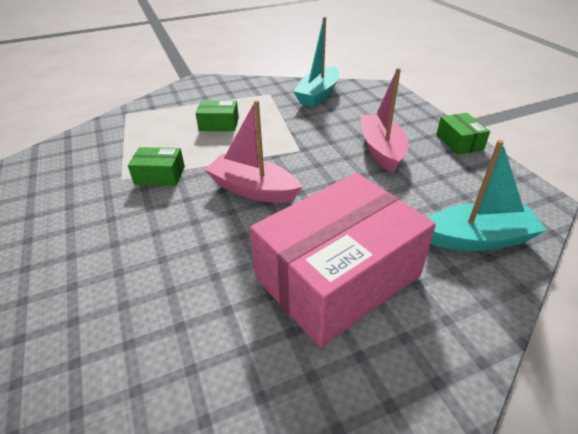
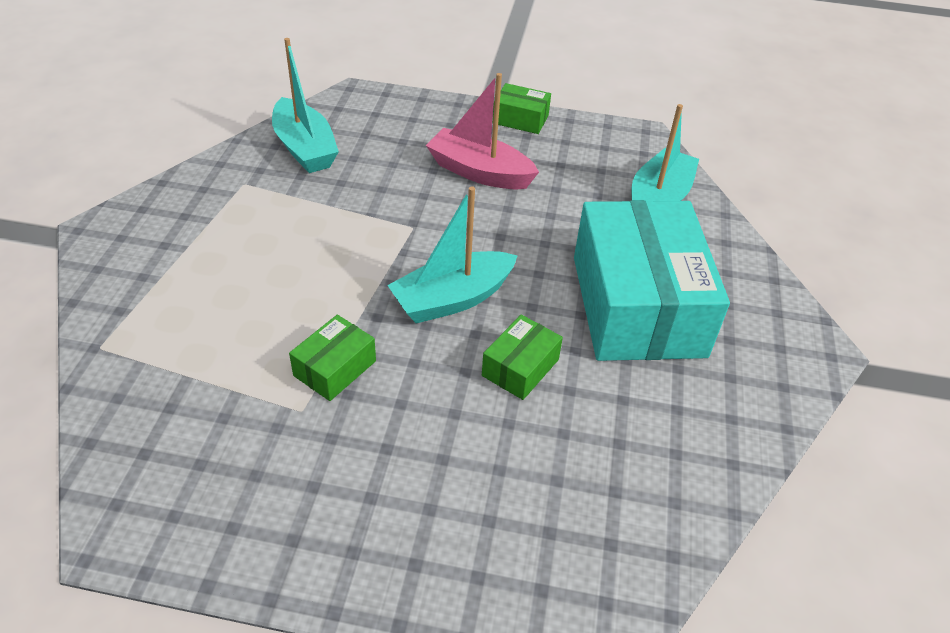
camera: 60 degrees left, 5 degrees up
green box [195,100,239,131] -> green box moved to [482,314,563,400]
pink boat [204,100,302,203] -> turquoise boat [387,186,518,324]
pink box [250,173,436,348] -> turquoise box [574,200,730,361]

